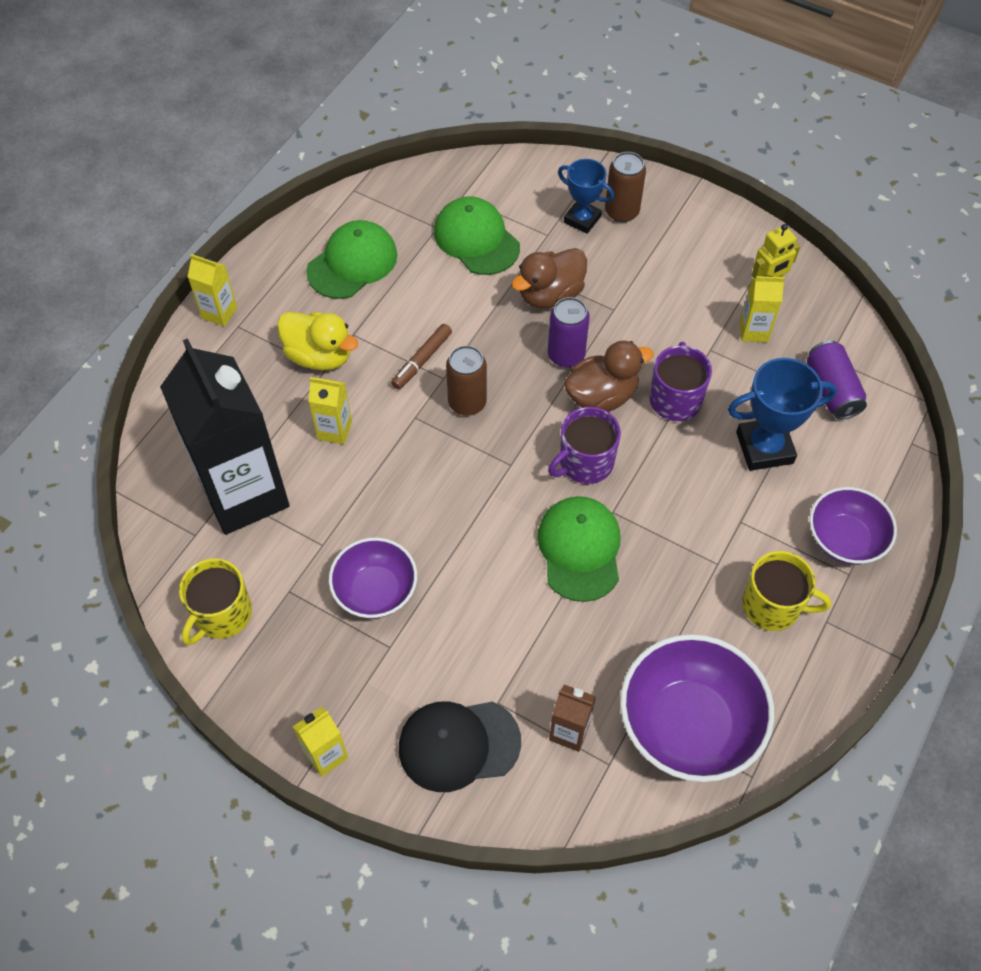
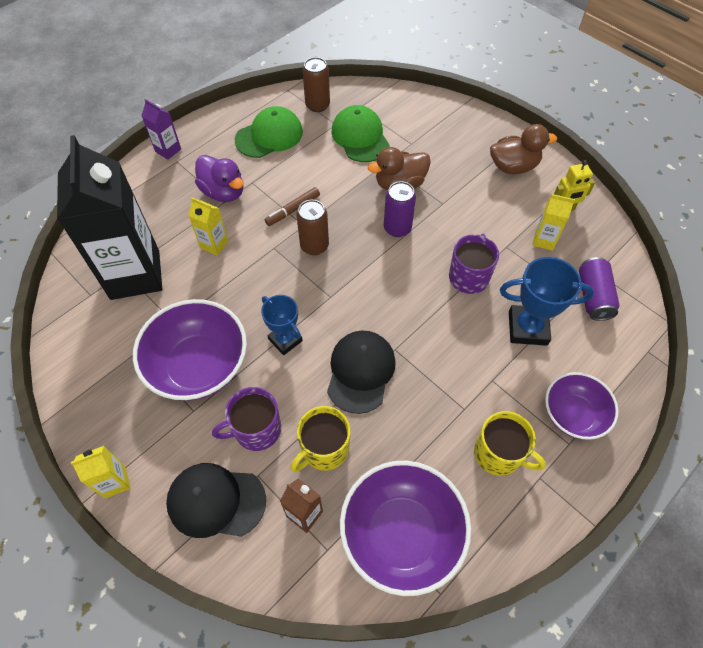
camera: 15 degrees right, 0 degrees up
yellow mug [179,558,252,645] -> yellow mug moved to [290,406,350,472]
yellow carton [188,254,237,327] -> purple carton [141,99,181,160]
yellow duck [277,312,358,370] -> purple duck [195,155,244,202]
purple bowl [329,538,417,618] -> purple bowl [133,299,247,401], size x1.61
green cap [537,496,620,602] -> black cap [327,330,396,414]
purple mug [548,407,621,484] -> purple mug moved to [212,387,281,451]
blue trophy [558,159,614,234] -> blue trophy moved to [261,295,303,355]
brown duck [564,341,654,412] -> brown duck moved to [490,124,557,174]
brown can [605,152,646,222] -> brown can moved to [303,57,330,112]

